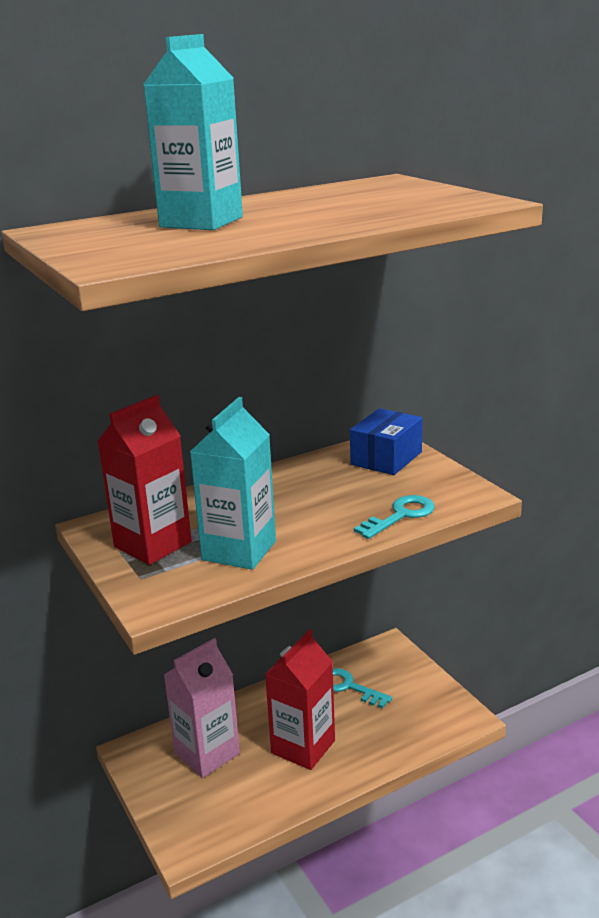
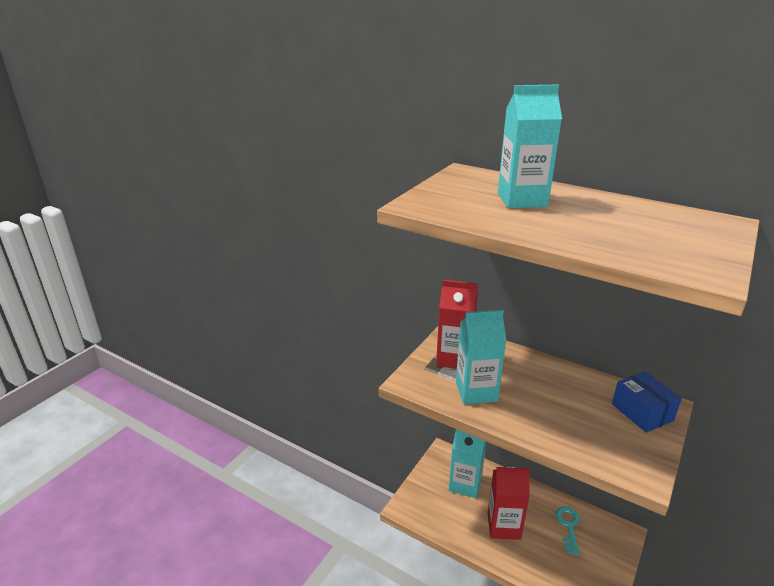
camera: 60 degrees right, 5 degrees up
pink carton [164,638,240,778] -> turquoise carton [449,429,486,498]
blue box [350,408,422,475] -> blue box turned 60 degrees clockwise [612,371,682,433]
turquoise key [354,495,435,539] -> none

